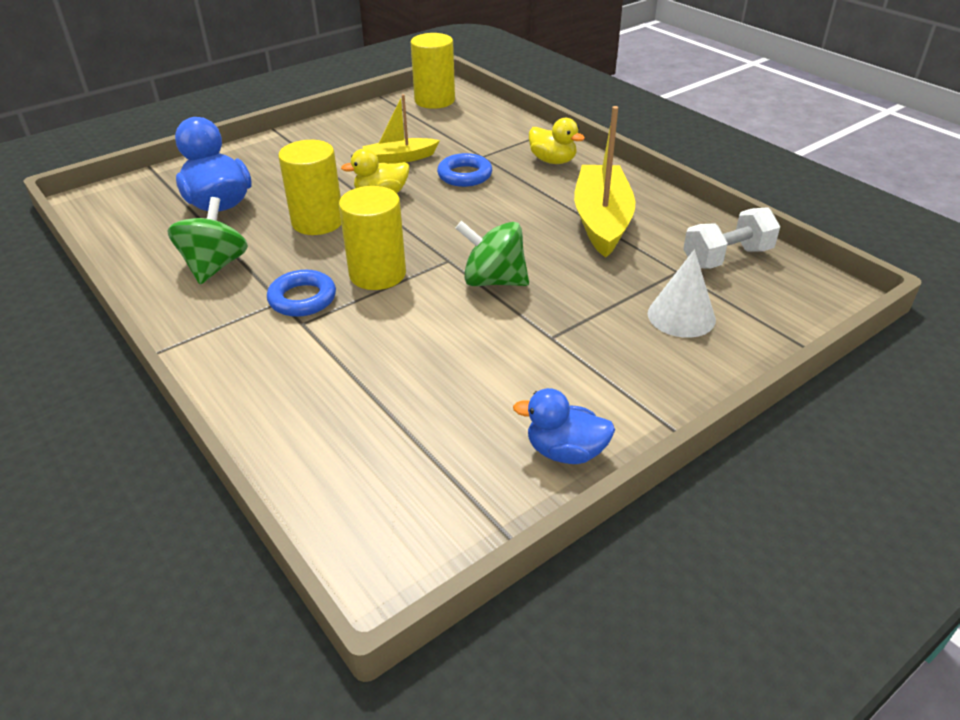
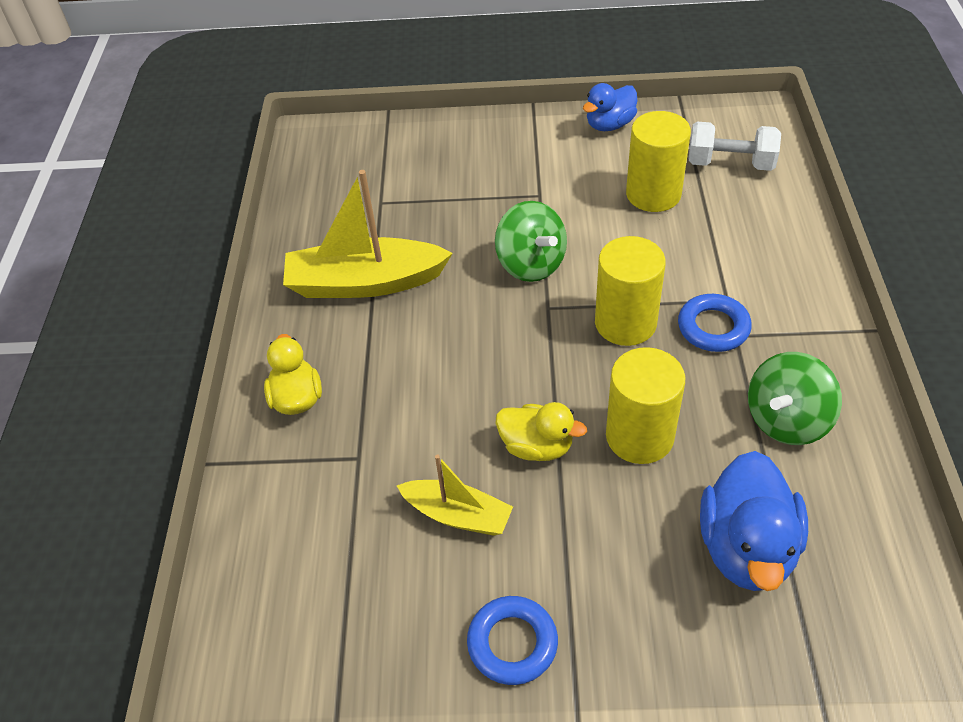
camera: 140 degrees left, 10 degrees up
yellow cylinder [411,33,455,109] -> yellow cylinder moved to [626,111,691,212]
blue ring [437,153,492,187] -> blue ring moved to [467,596,558,685]
blue duck [513,388,615,464] -> blue duck turned 90 degrees clockwise [583,83,637,131]
yellow boat [574,106,635,258] -> yellow boat turned 45 degrees clockwise [283,170,453,298]
white cone [648,249,716,338] -> none
white dumbbell [683,207,780,269] -> white dumbbell moved to [689,122,781,171]

